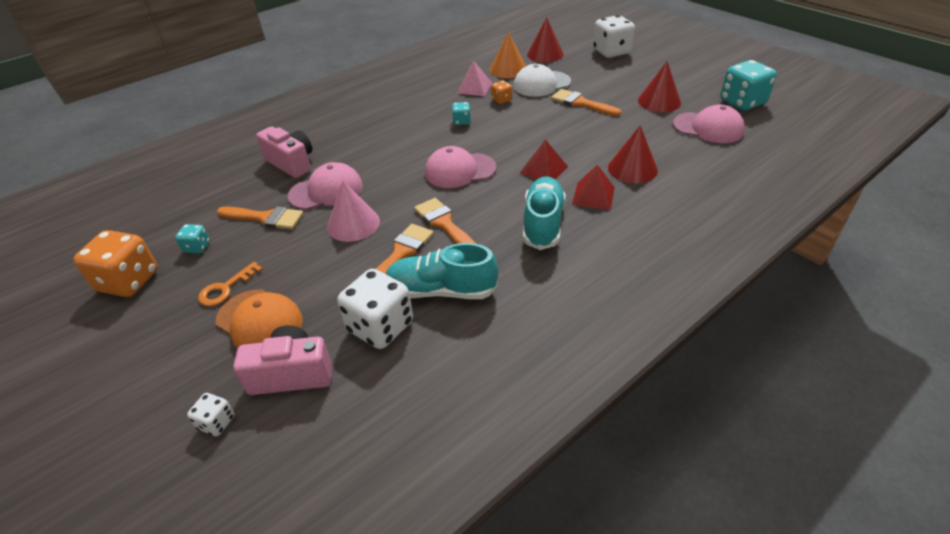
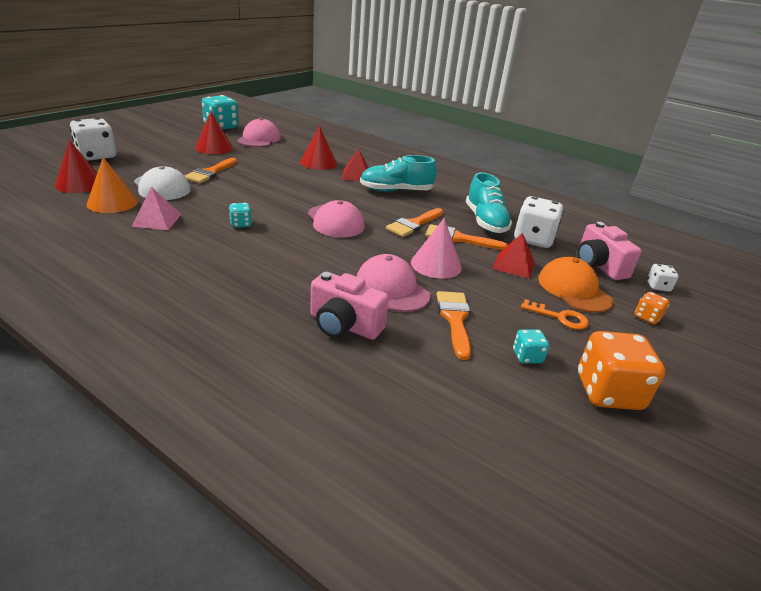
camera: 110 degrees left, 10 degrees down
orange cap [216,289,303,348] -> orange cap turned 45 degrees counterclockwise [538,257,613,313]
pink camera [256,127,312,178] -> pink camera turned 90 degrees counterclockwise [310,272,389,340]
orange dice [491,81,512,104] -> orange dice moved to [634,292,669,324]
red pyramid [520,139,568,180] -> red pyramid moved to [492,233,535,279]

